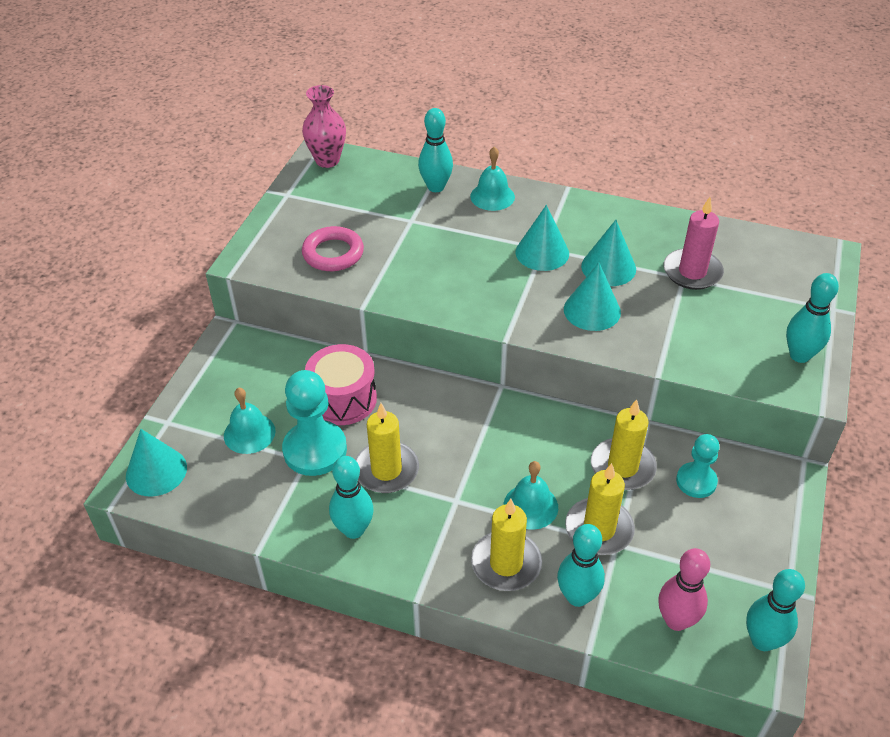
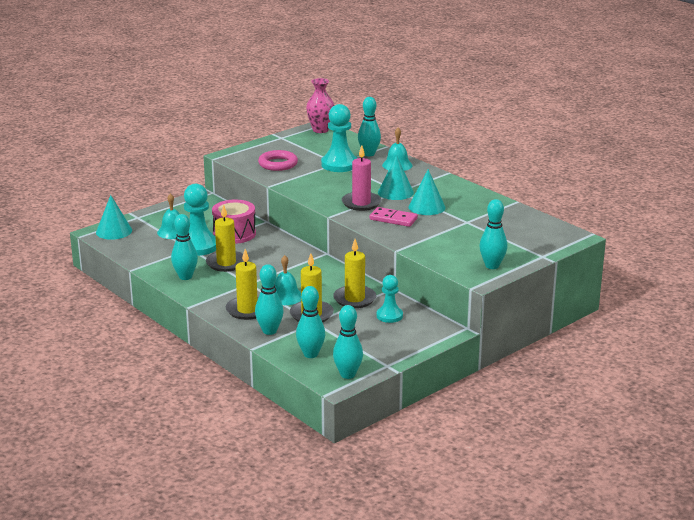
camera: 30 degrees right, 20 degrees down
turquoise cone [564,263,621,331] -> pink domino [369,207,418,227]
pink bowling pin [658,548,710,631] -> turquoise bowling pin [296,286,325,358]
pink candle [664,197,724,290] -> pink candle moved to [342,145,381,211]
none -> turquoise pawn [321,104,357,172]

